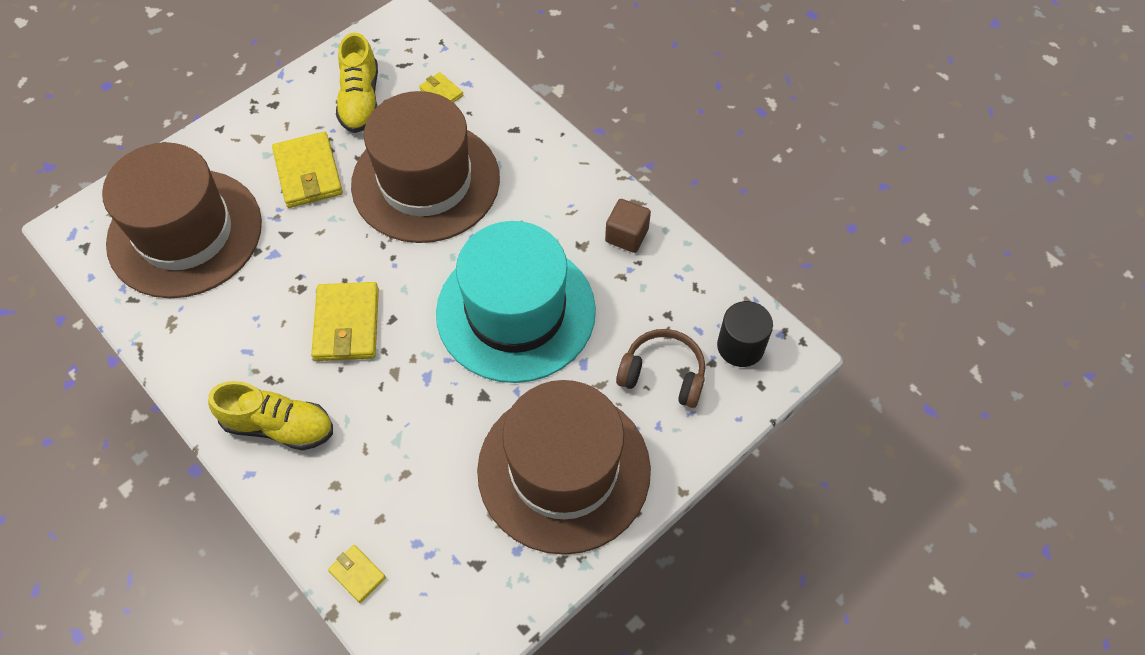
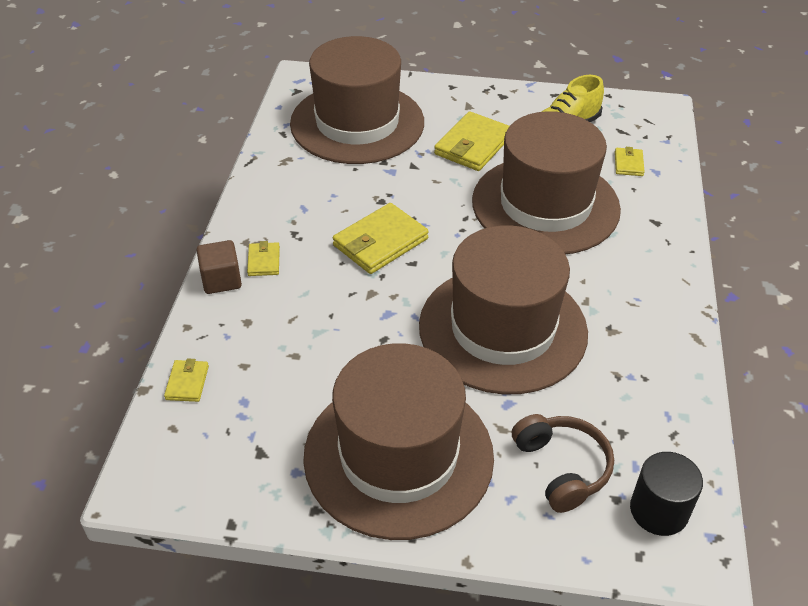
camera: 50 degrees right, 15 degrees down
yellow shoe [208,381,333,451] -> yellow wallet [247,241,280,276]
turquoise hat [436,221,596,383] -> brown hat [419,225,588,395]
brown cube [605,199,651,253] -> brown cube moved to [197,240,242,294]

